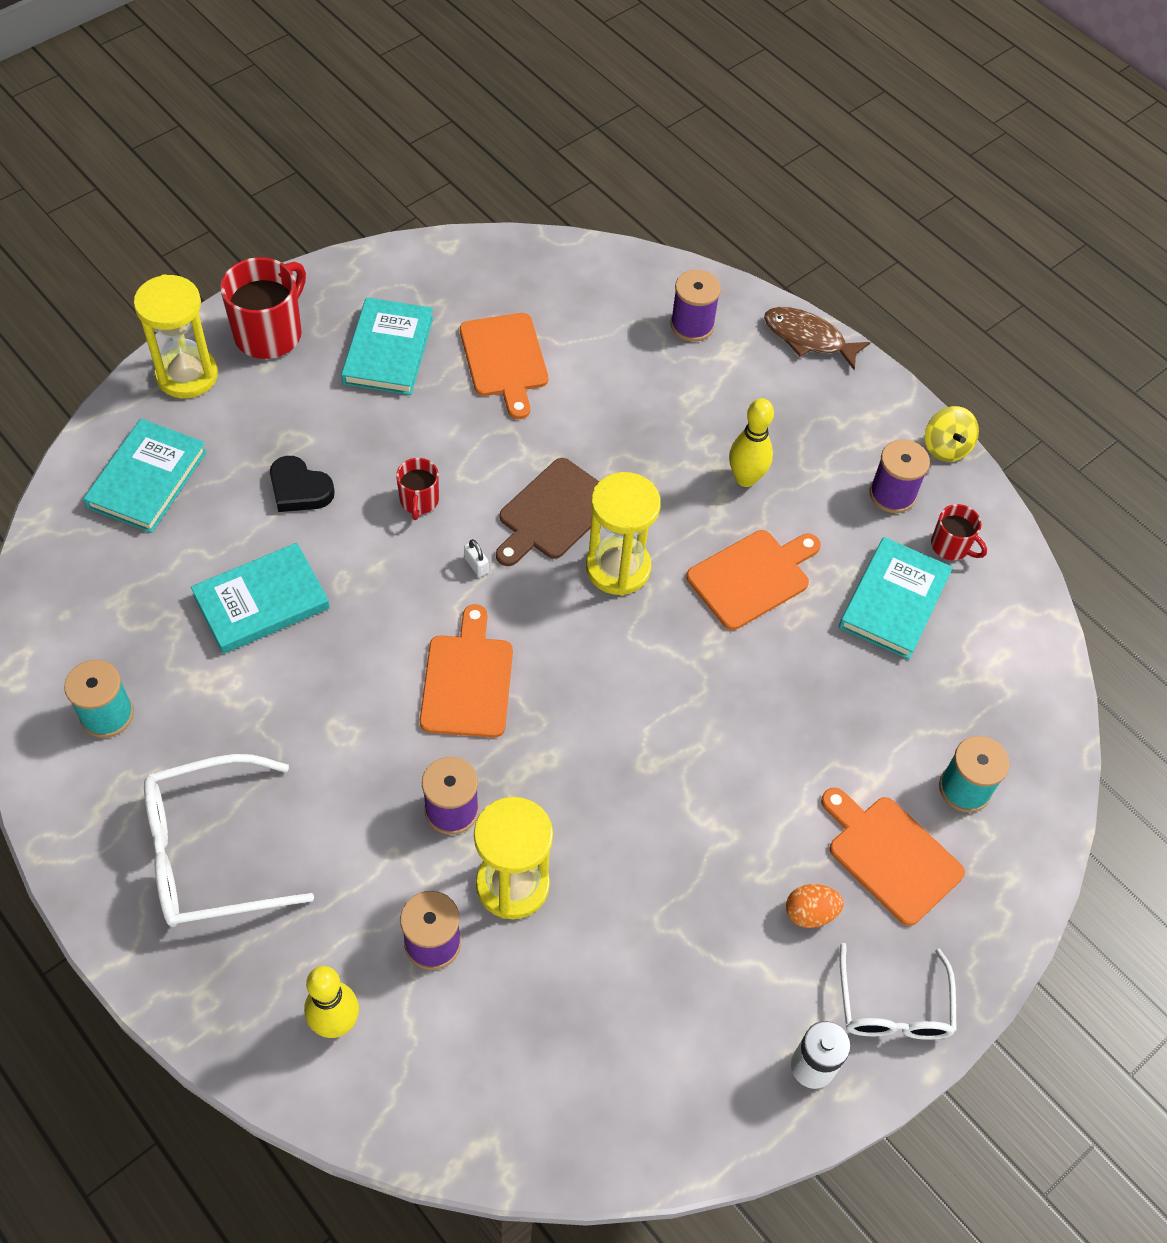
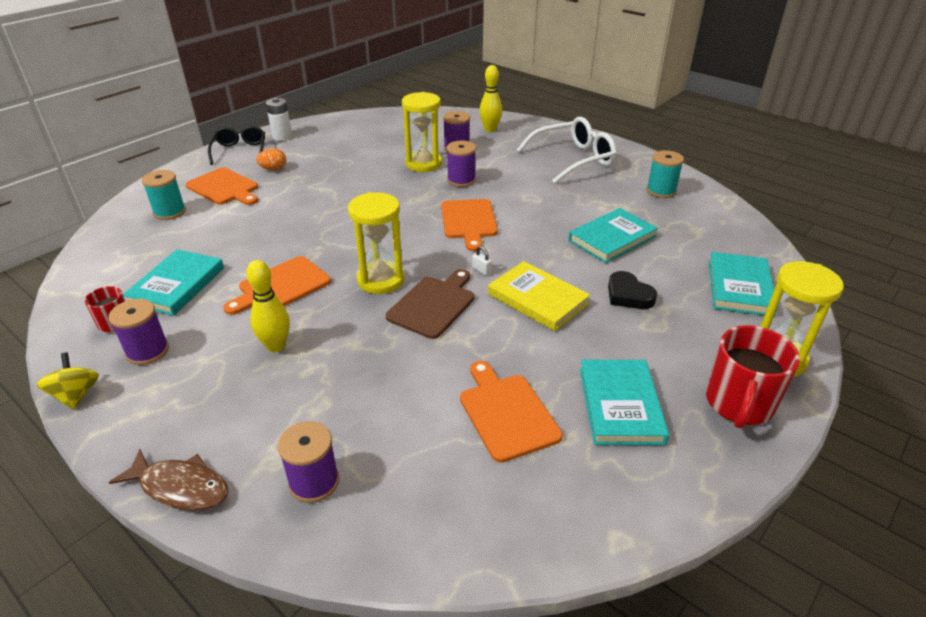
camera: 175 degrees right, 20 degrees down
black heart [270,456,335,512] -> black heart turned 150 degrees counterclockwise [608,271,657,309]
red mug [396,458,439,520] -> yellow book [488,261,590,331]
white glasses [840,943,957,1040] -> black glasses [208,126,265,165]

